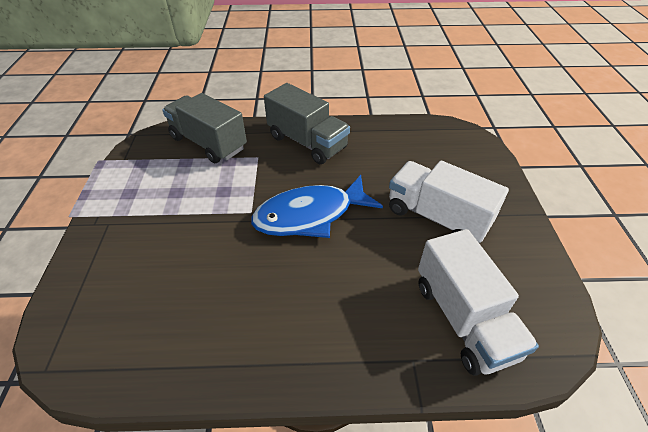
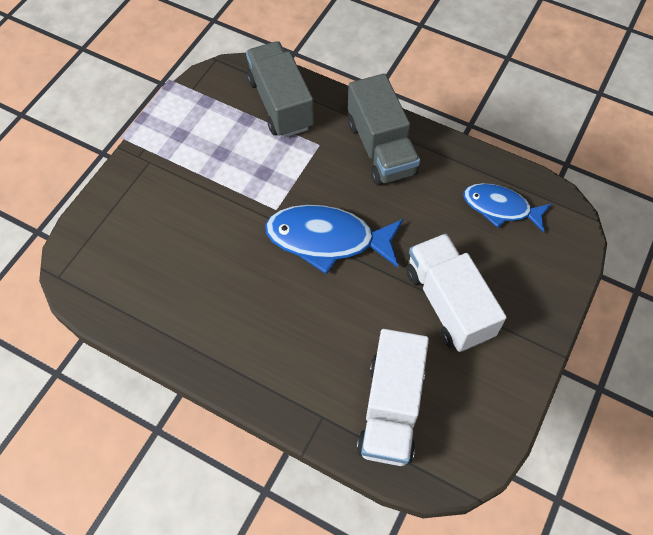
camera: 30 degrees right, 15 degrees up
none -> blue fish [463,183,552,233]

